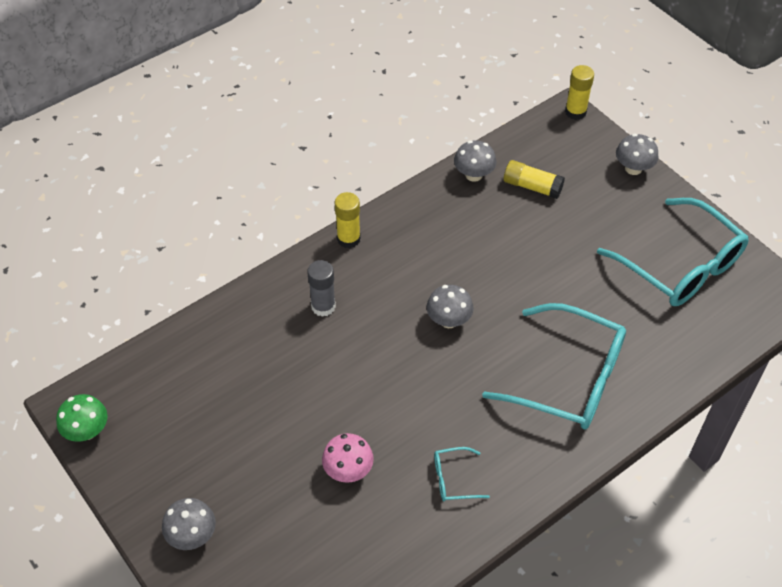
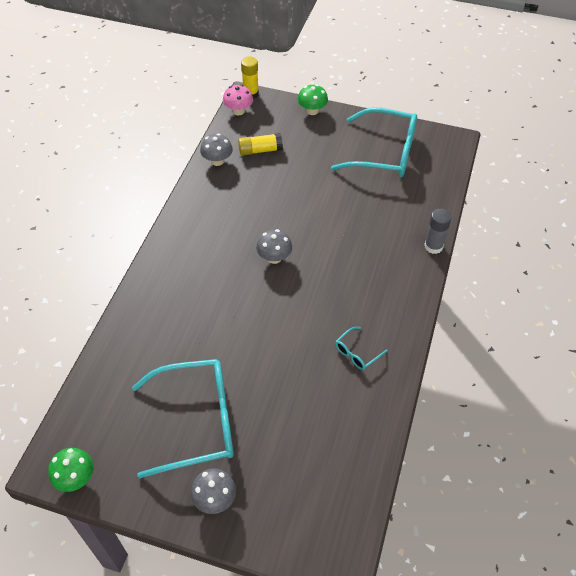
camera: 35 degrees left, 0 degrees up
grey glue stick [307,260,336,317] -> grey glue stick moved to [424,209,452,254]
pink mushroom [322,433,374,483] -> pink mushroom moved to [223,85,253,115]
yellow glue stick [334,192,361,248] -> none
turquoise glasses [482,303,626,430] -> turquoise glasses moved to [132,359,234,479]
grey mushroom [616,134,658,175] -> green mushroom [298,84,328,115]

